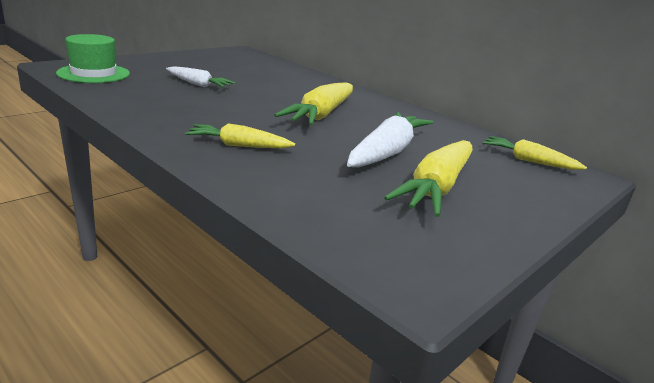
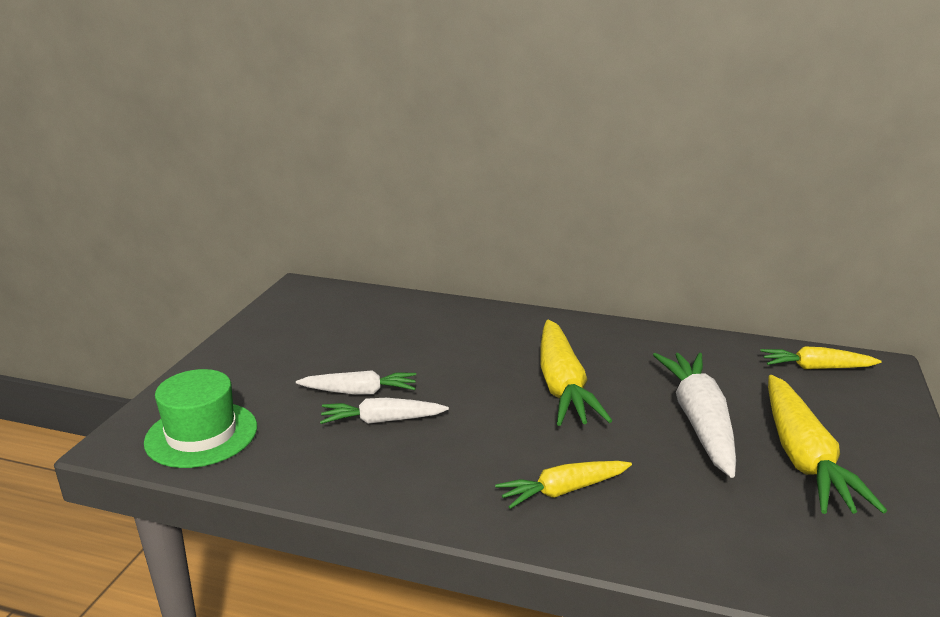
camera: 25 degrees left, 0 degrees up
none -> white carrot [320,398,449,424]

